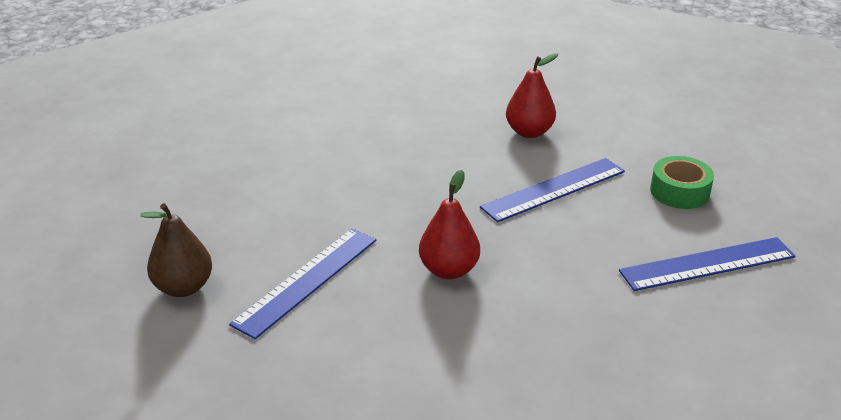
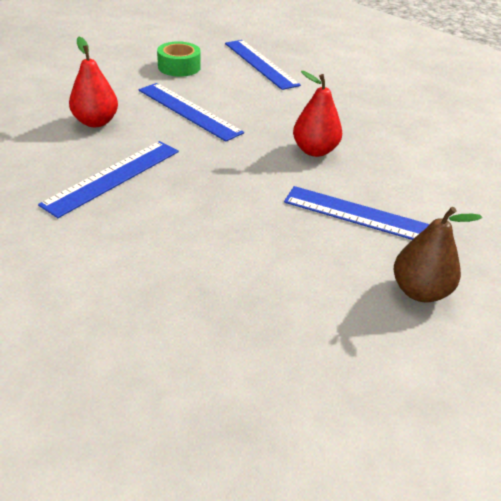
camera: 105 degrees left, 5 degrees up
none -> blue ruler [38,141,179,218]

